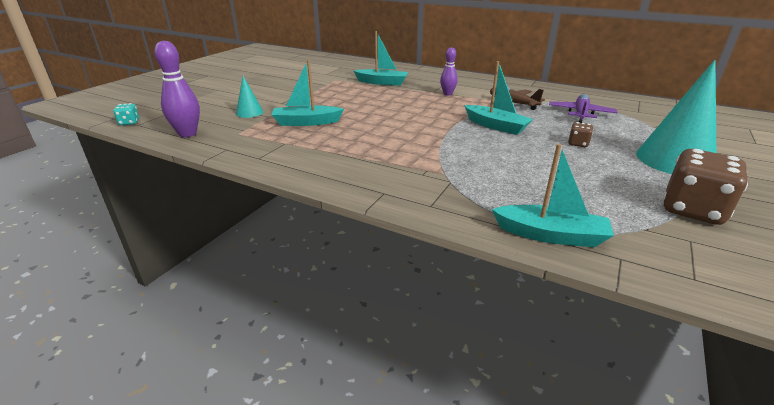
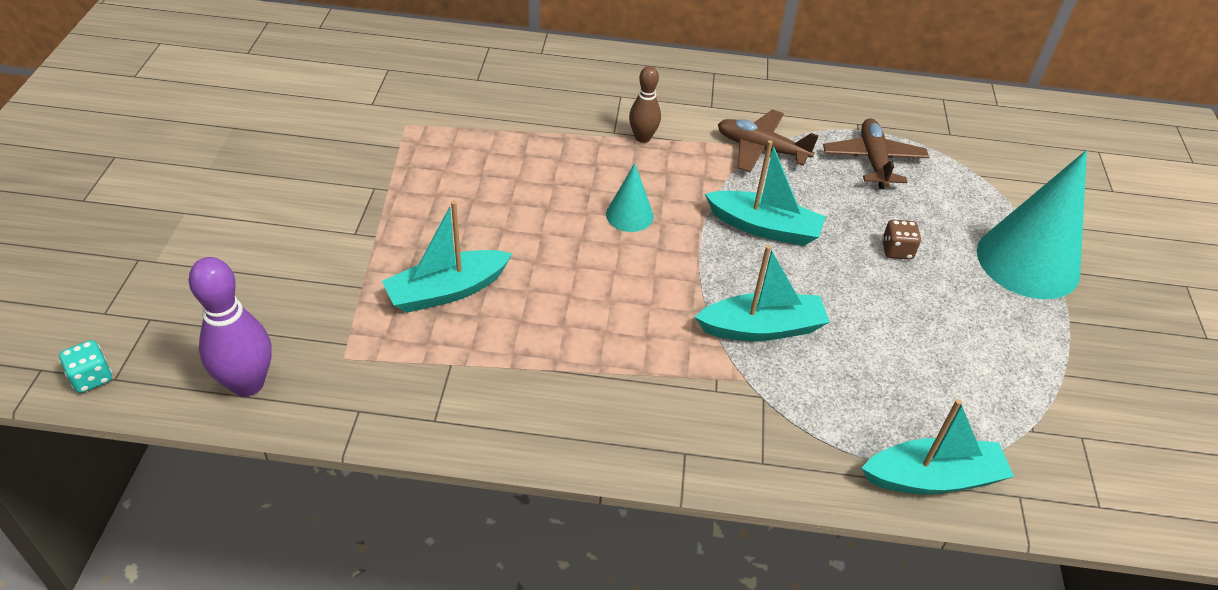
camera: 25 degrees left, 15 degrees up
turquoise cone [236,76,263,118] -> turquoise cone moved to [606,163,654,232]
turquoise boat [353,31,409,86] -> turquoise boat moved to [695,245,830,341]
purple bowling pin [440,47,458,96] -> brown bowling pin [629,66,661,143]
purple plane [549,94,617,123] -> brown plane [823,118,929,189]
brown dice [663,149,748,225] -> none

